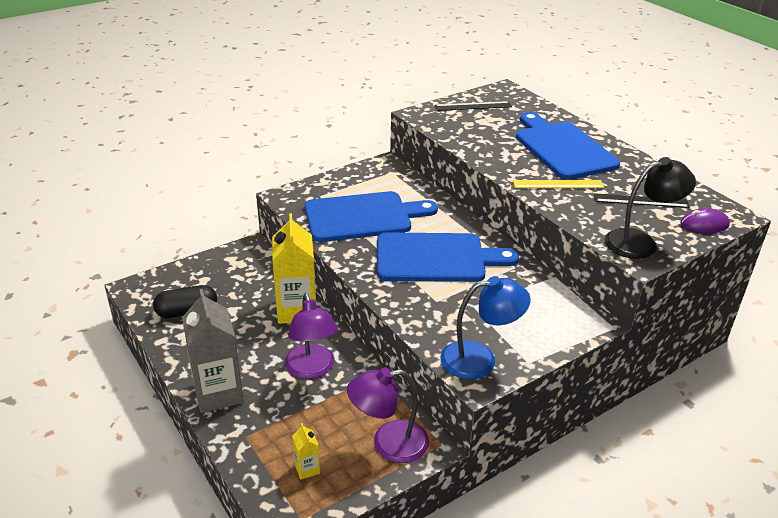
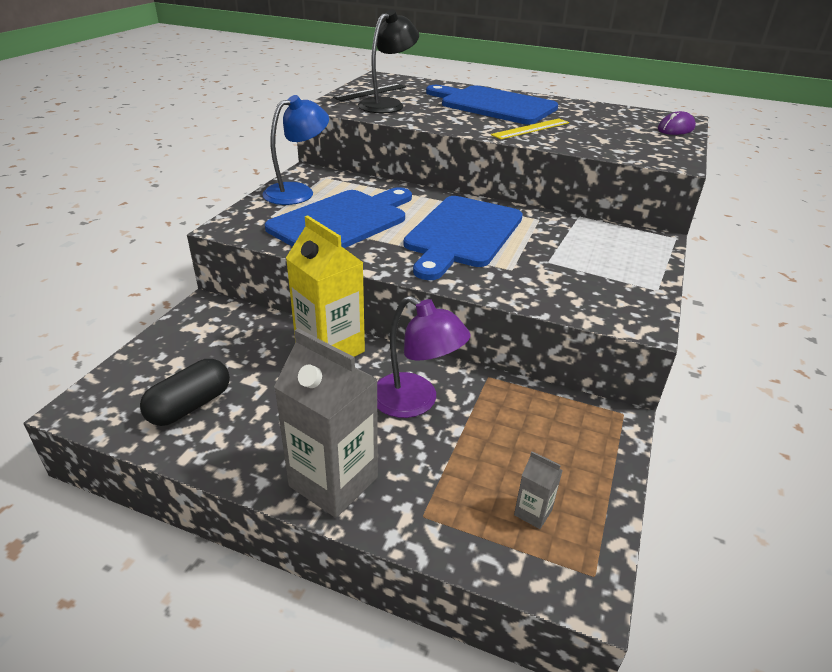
camera: 35 degrees left, 0 degrees up
yellow carton [292,423,320,480] -> grey carton [514,451,563,529]
purple lamp [347,368,429,463] -> none
blue cutting board [377,233,519,282] -> blue cutting board turned 150 degrees clockwise [404,196,523,280]
blue lamp [440,276,531,379] -> blue lamp moved to [262,95,329,205]
black ruler [594,193,690,208] -> none
black lamp [605,157,696,259] -> black lamp moved to [358,9,419,113]

